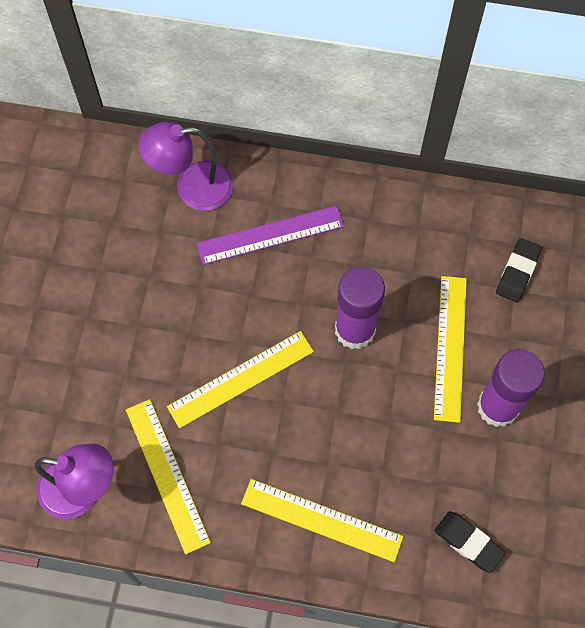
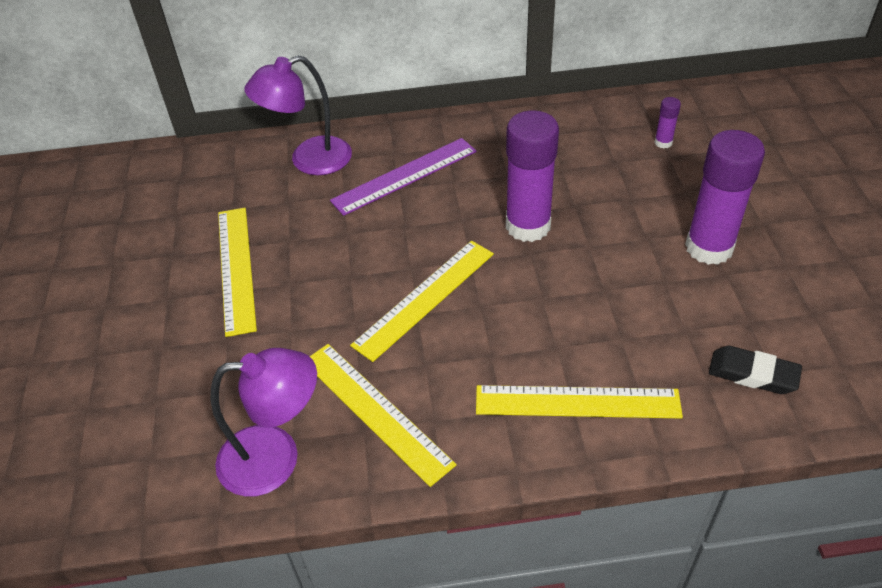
camera: 15 degrees left, 20 degrees down
yellow ruler [434,276,467,423] -> yellow ruler moved to [218,208,257,337]
black eraser [496,238,542,303] -> purple glue stick [654,97,681,148]

